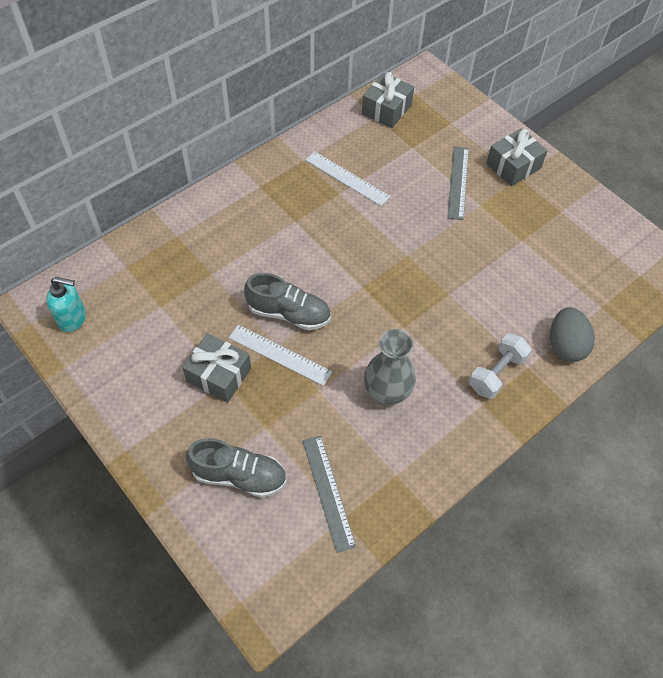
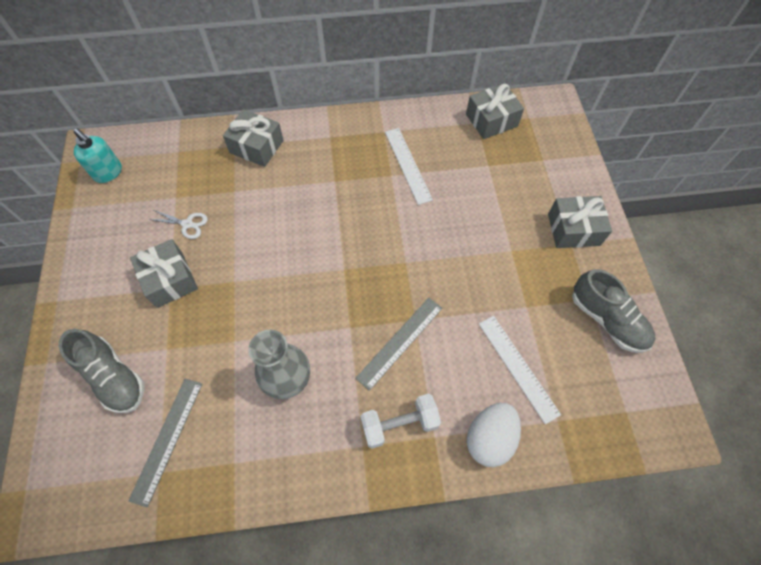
camera: 35 degrees right, 5 degrees up
white ruler [229,325,332,386] -> white ruler moved to [479,316,561,424]
grey shoe [244,273,331,330] -> grey shoe moved to [572,269,656,353]
grey ruler [447,146,469,220] -> grey ruler moved to [355,298,443,391]
grey egg [550,307,595,362] -> white egg [467,403,521,467]
none -> white scissors [148,210,208,239]
none -> grey gift [223,109,284,167]

